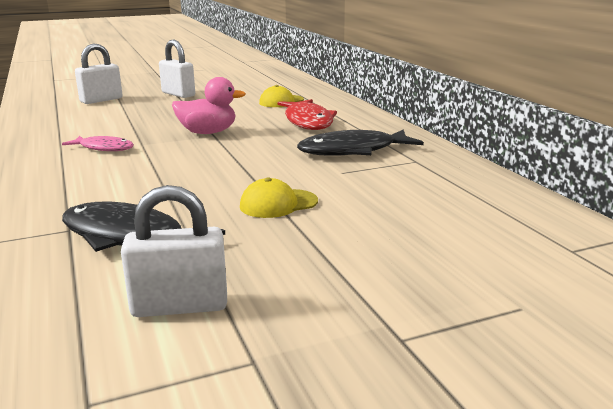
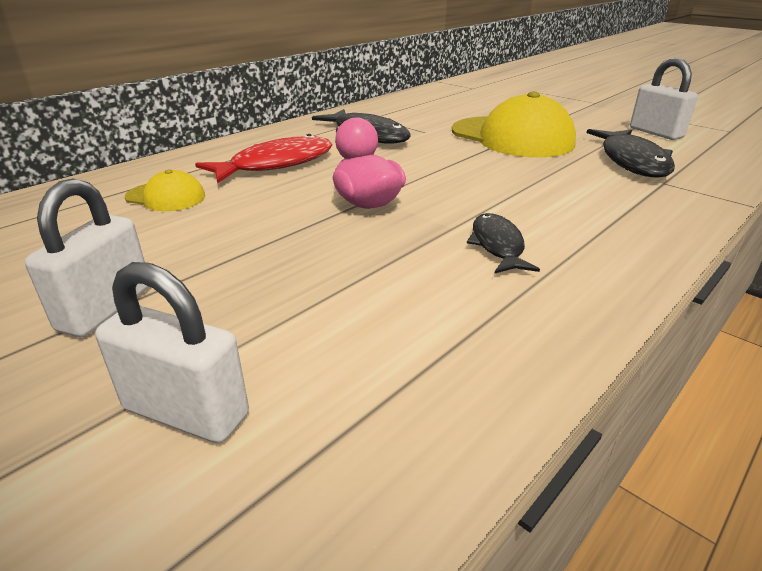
camera: 115 degrees left, 10 degrees up
pink fish [62,136,134,151] -> black fish [467,213,540,274]
yellow cap [240,178,318,218] -> yellow cap [452,91,576,158], size x2.05

